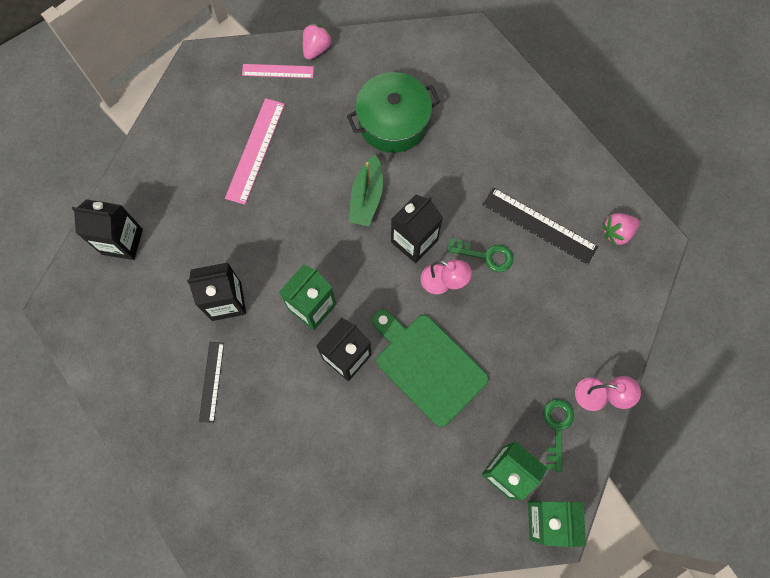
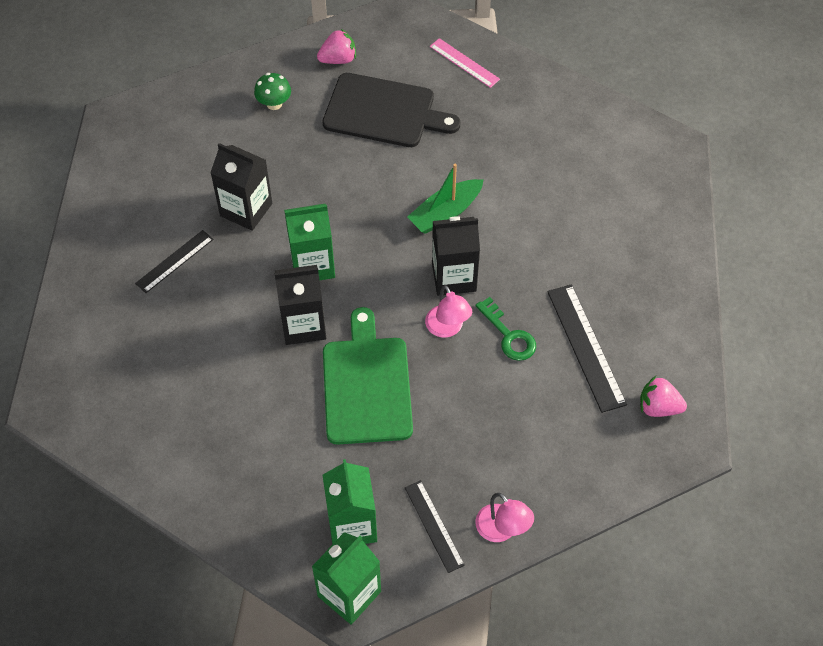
camera: 40 degrees right, 15 degrees down
black carton [72,199,143,260] -> none
pink ruler [225,98,285,205] -> black cutting board [323,73,460,147]
pink strawberry [303,23,333,60] -> pink strawberry moved to [317,29,356,64]
green pot [347,72,440,153] -> none
green key [543,399,574,472] -> black ruler [405,480,465,573]
none -> green mushroom [254,73,291,110]

